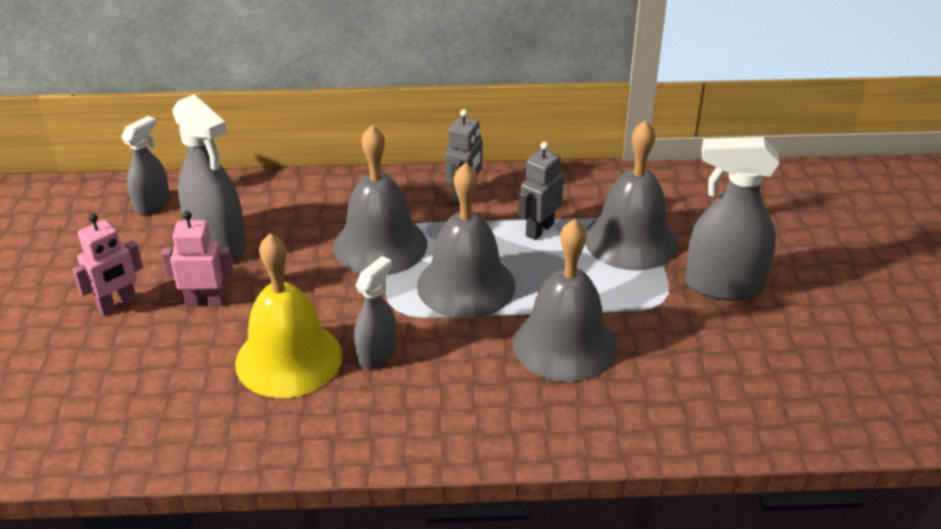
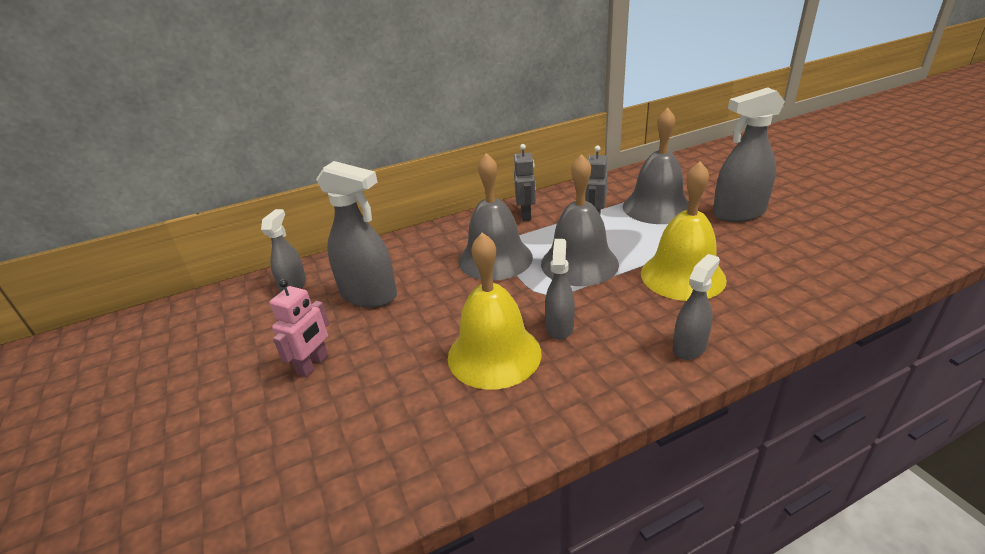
camera: 20 degrees left, 5 degrees down
pink robot [161,211,234,306] -> none
grey bell [513,219,618,382] -> yellow bell [641,161,727,301]
none -> grey spray bottle [673,254,720,360]

